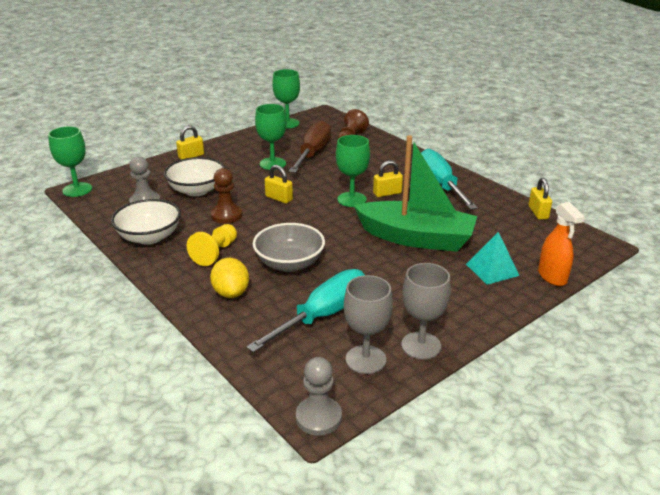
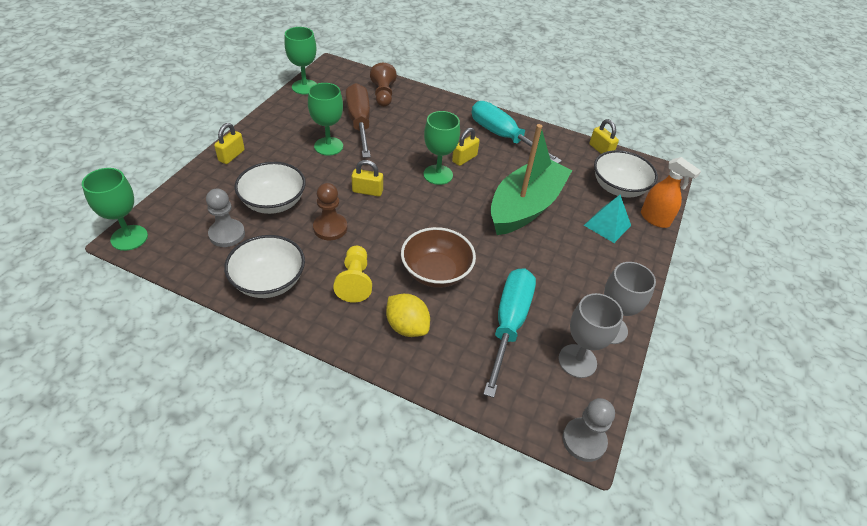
camera: 30 degrees left, 15 degrees up
grey bowl [253,223,325,272] -> brown bowl [401,227,476,288]
green boat [354,135,477,252] -> green boat turned 45 degrees counterclockwise [491,124,572,235]
none -> white bowl [594,150,658,197]

